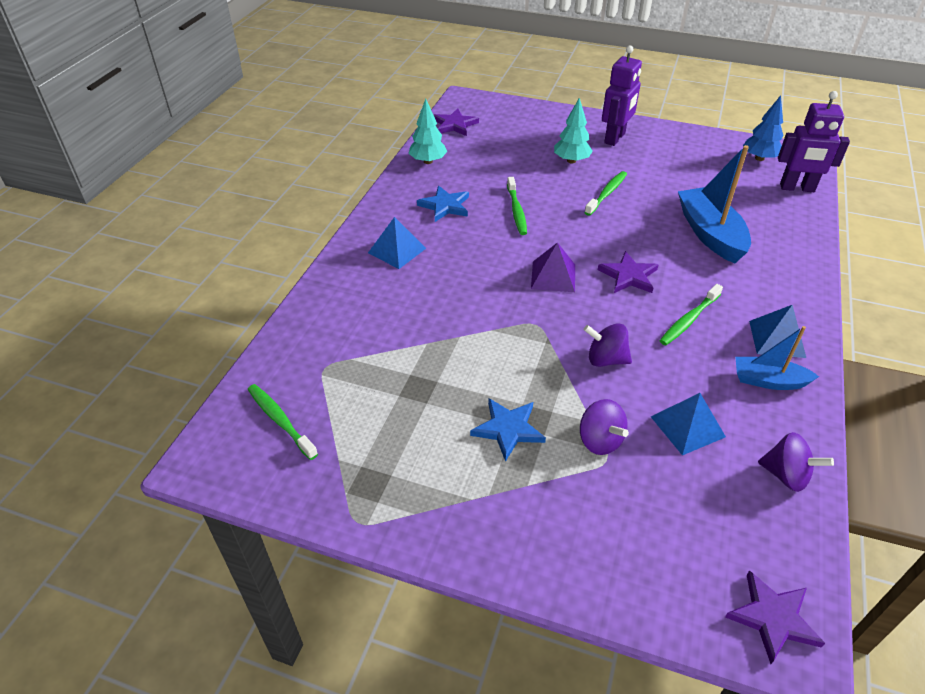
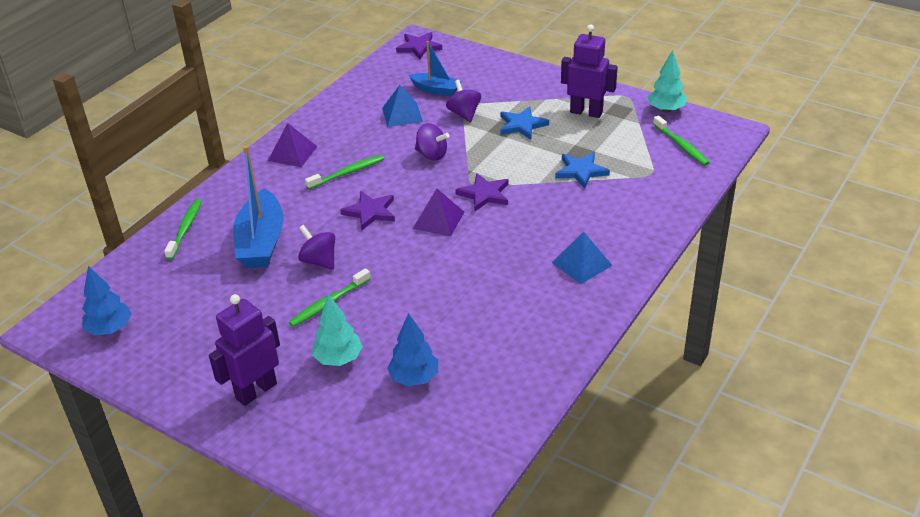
camera: 165 degrees left, 5 degrees down
turquoise tree [408,99,448,164] -> turquoise tree moved to [648,50,687,113]
blue star [417,186,469,222] -> blue star moved to [555,152,610,188]
purple star [434,109,479,136] -> purple star moved to [455,173,508,211]
green toothbrush [507,177,527,235] -> green toothbrush moved to [164,199,202,260]
blue boat [735,326,819,390] -> blue boat moved to [409,41,462,96]
blue pyramid [749,305,806,358] -> purple pyramid [268,123,318,167]
purple spinning top [758,432,834,492] -> purple spinning top moved to [298,225,335,270]
purple robot [778,91,850,192] -> purple robot moved to [561,24,618,118]
none -> blue tree [387,313,438,386]

